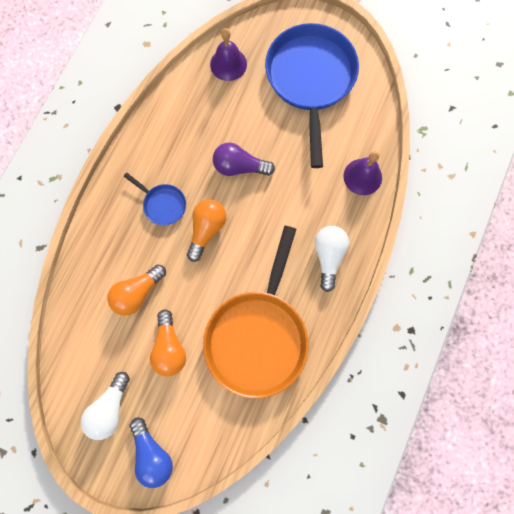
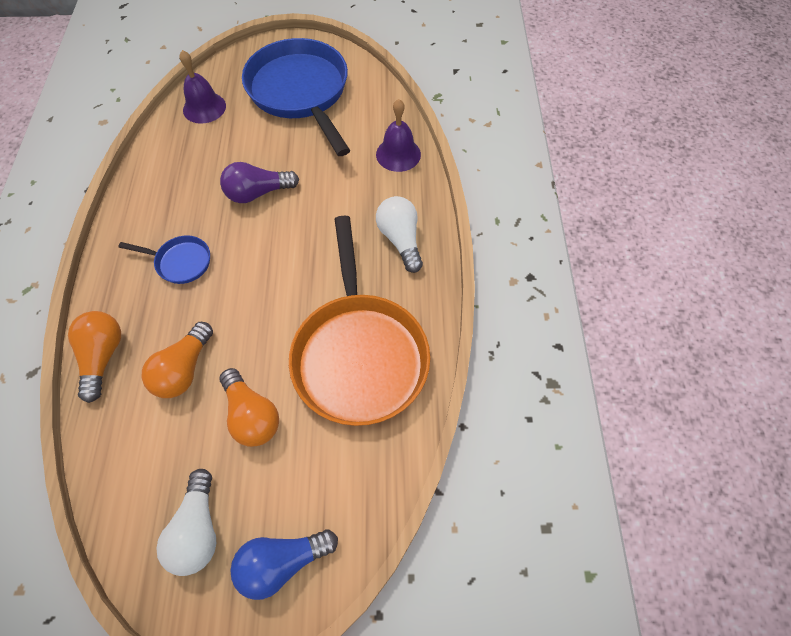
camera: 25 degrees left, 15 degrees down
blue light bulb [130,417,173,488] -> blue light bulb turned 120 degrees clockwise [230,530,338,600]
orange light bulb [187,199,226,262] -> orange light bulb moved to [68,311,121,403]

